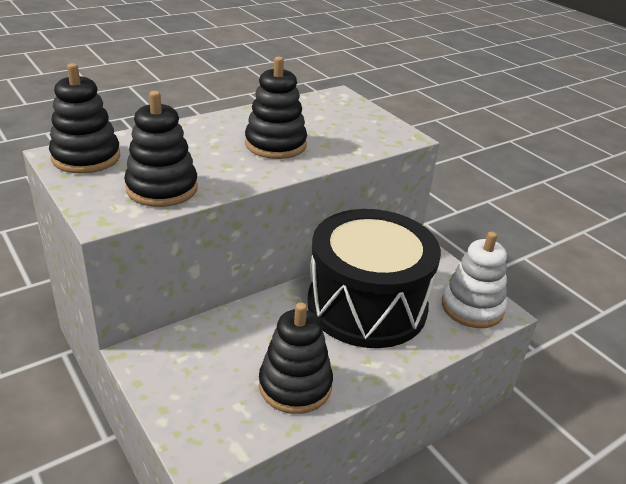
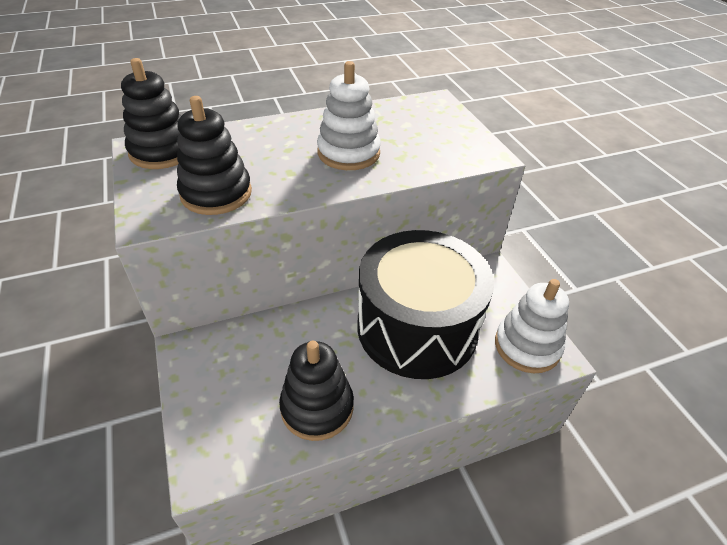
camera: 15 degrees right, 10 degrees up
black stacking toy [245,56,307,159] -> white stacking toy [317,61,381,170]

